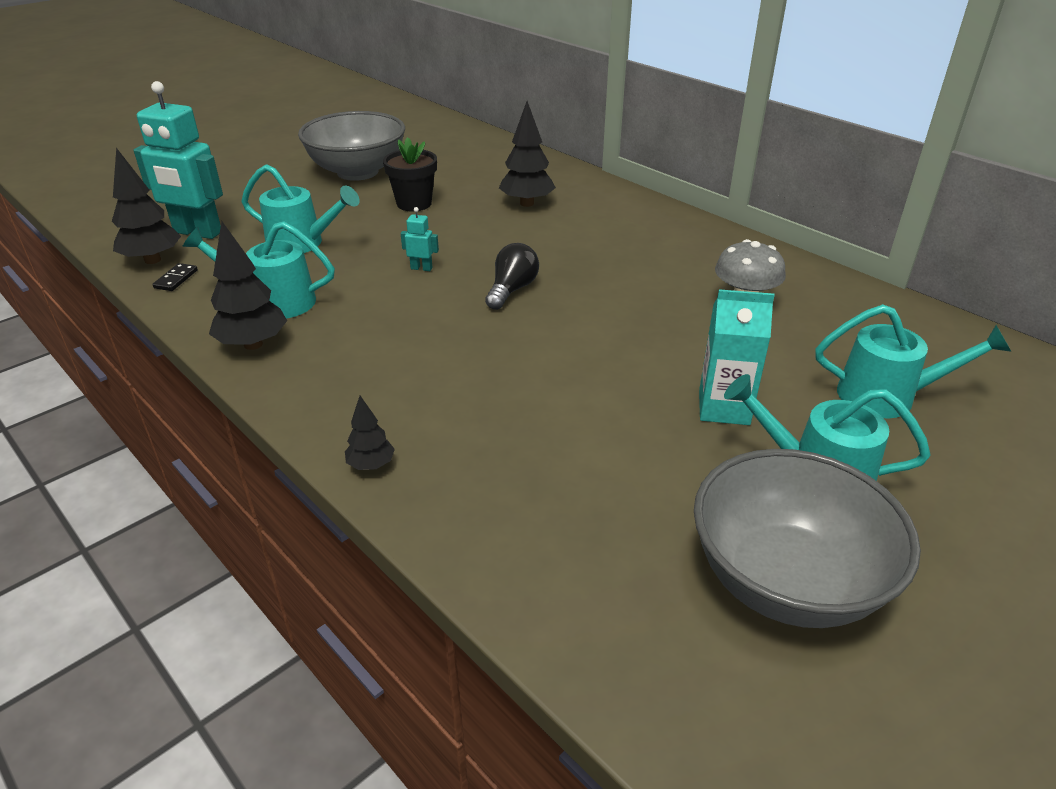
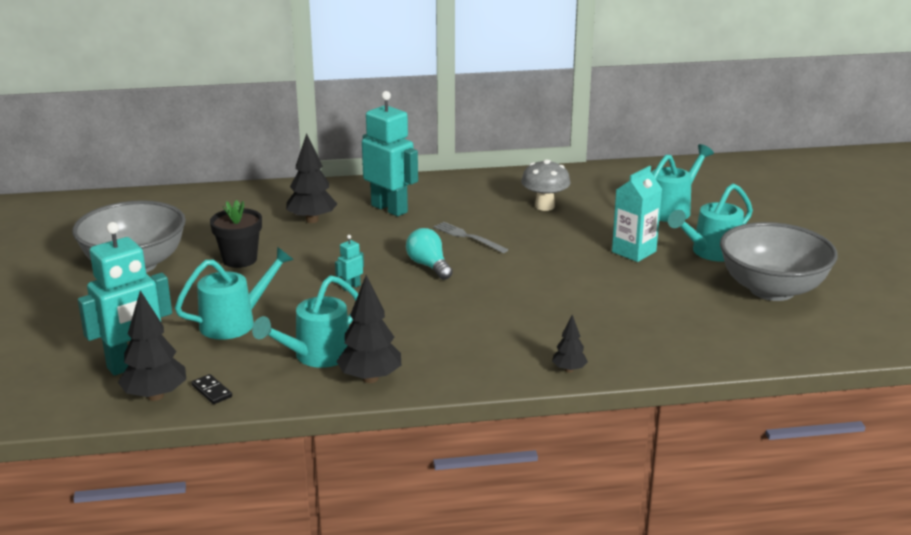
camera: 55 degrees left, 10 degrees down
black light bulb [485,243,539,310] -> turquoise light bulb [406,228,453,280]
none -> turquoise robot [362,91,418,216]
none -> grey fork [434,222,509,253]

